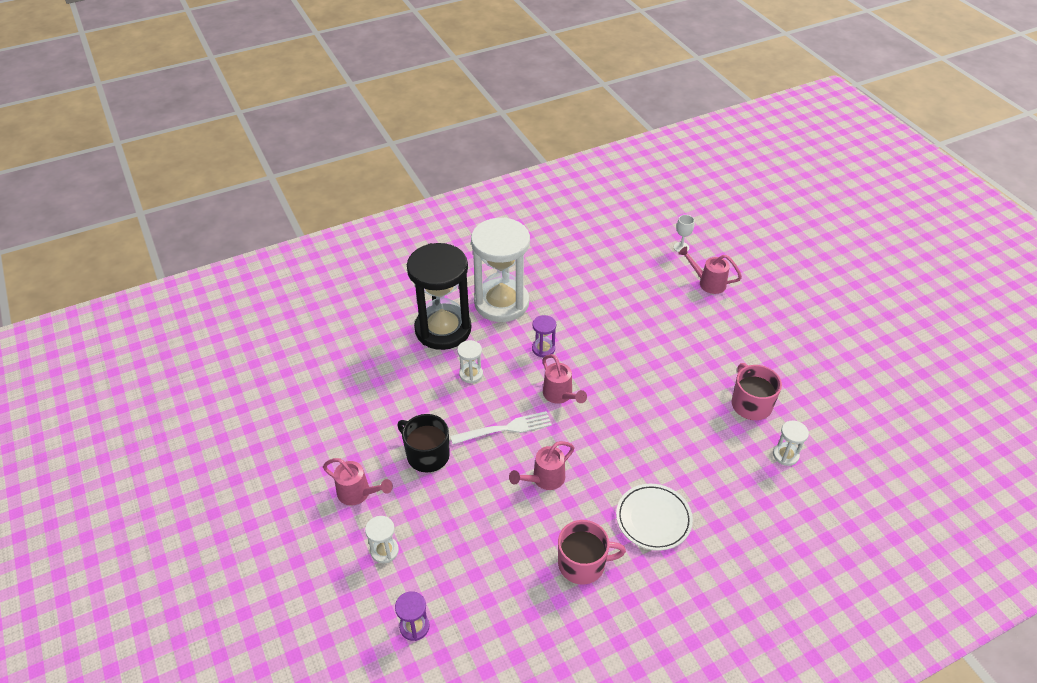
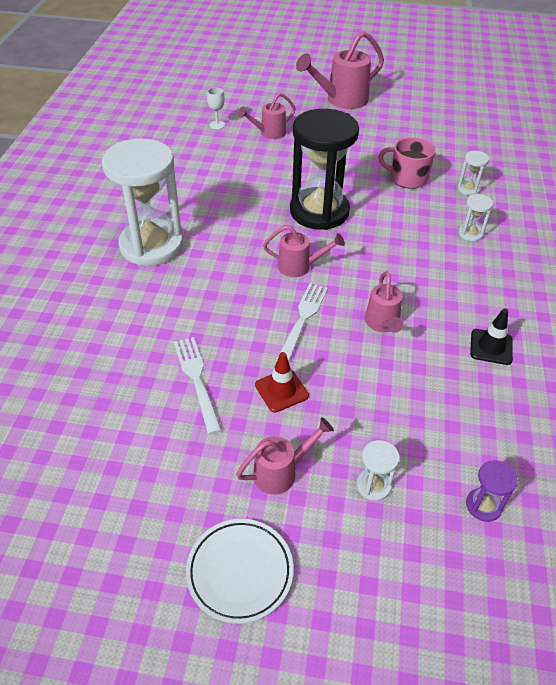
camera: 55 degrees left, 0 degrees up
black mug [397,414,450,472] -> red traffic cone [255,352,309,412]
black hourglass [407,243,471,350] -> black hourglass moved to [290,109,359,230]
white hourglass [457,340,483,383] -> white hourglass moved to [459,194,493,242]
purple hourglass [532,315,556,358] -> none
pink mug [558,520,626,585] -> black traffic cone [470,309,513,365]
white plate [616,484,693,551] -> white plate moved to [186,519,294,624]
none -> white fork [174,337,222,434]
none -> pink watering can [296,31,384,109]

